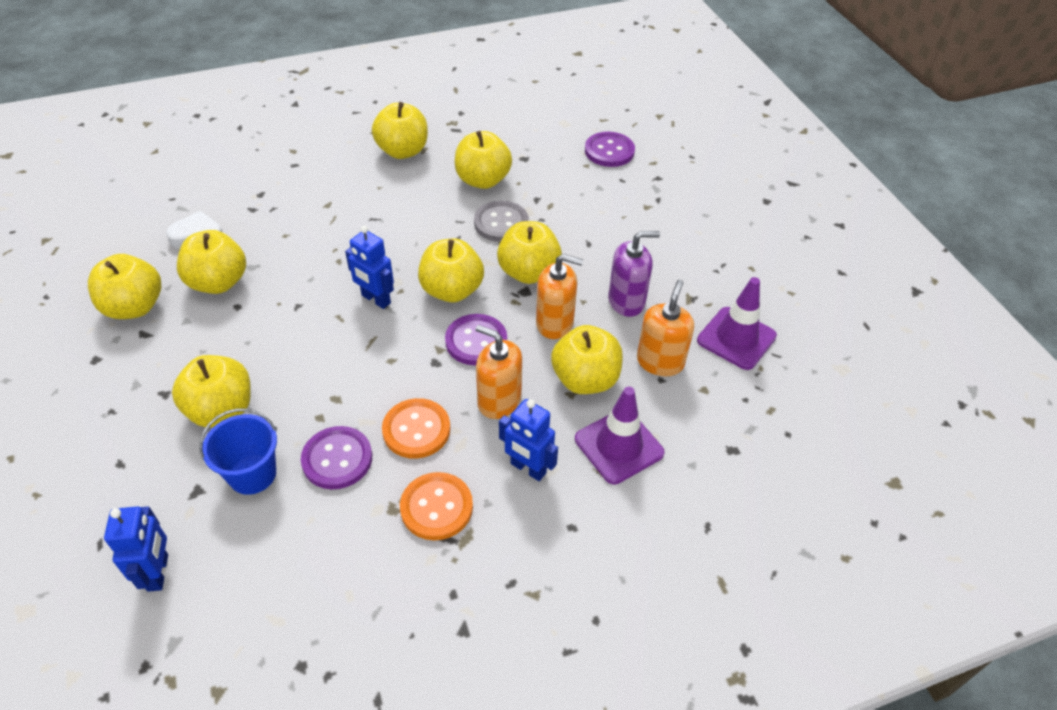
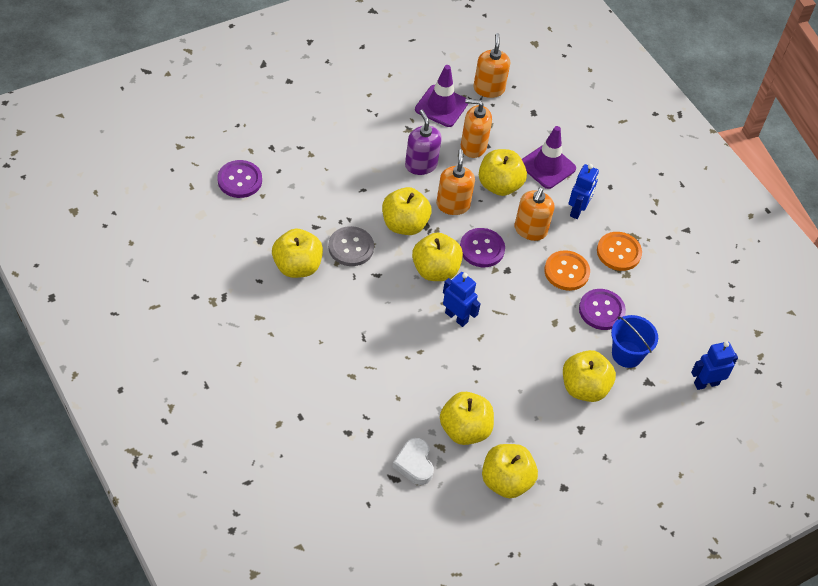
camera: 105 degrees left, 5 degrees up
blue robot [345,226,394,309] -> blue robot turned 75 degrees counterclockwise [443,272,481,327]
yellow apple [372,102,428,159] -> none
none -> orange soap dispenser [473,33,510,98]

